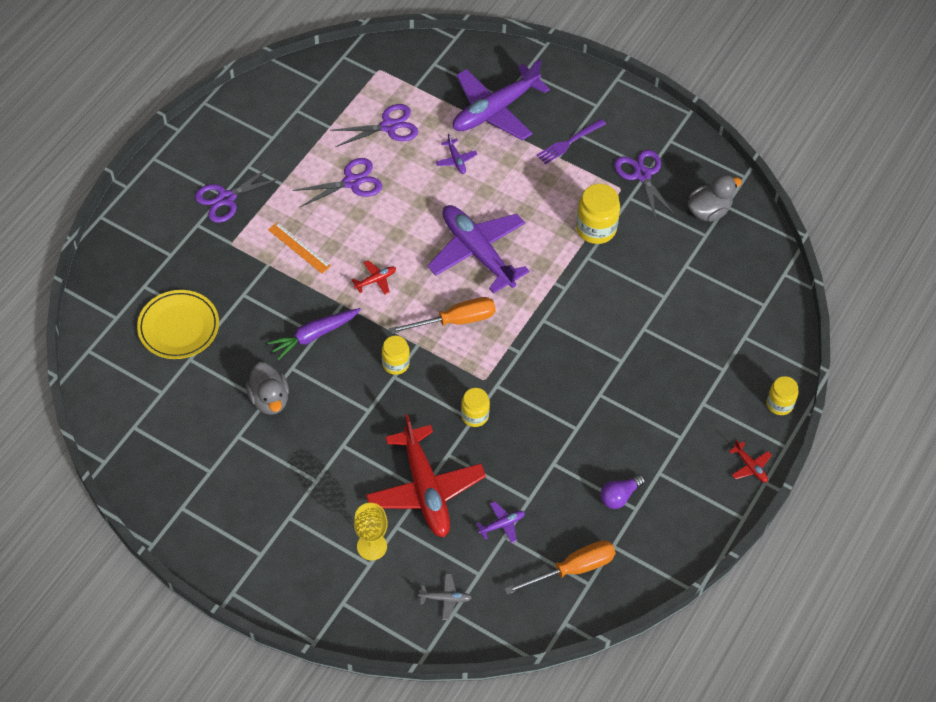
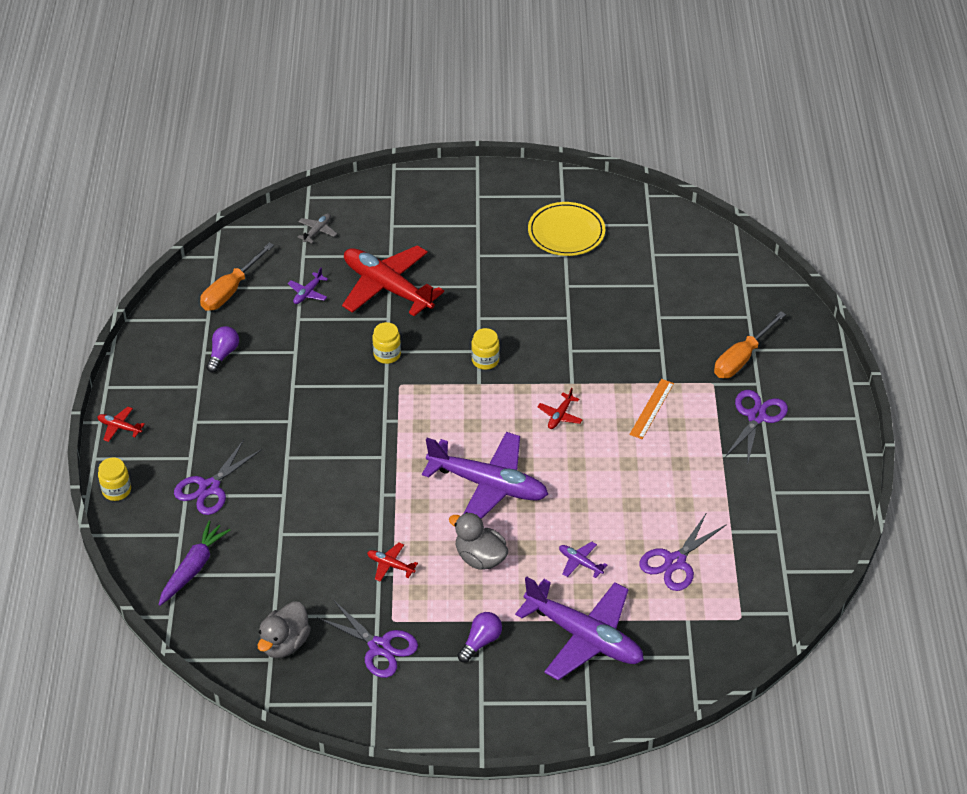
camera: 150 degrees right, 10 degrees down
yellow plate [137,290,219,359] -> yellow plate moved to [528,202,605,256]
grey duck [246,362,289,415] -> grey duck moved to [449,512,508,570]
purple carrot [267,308,361,360] -> purple carrot moved to [159,520,231,606]
orange ruler [268,222,331,274] -> orange ruler turned 75 degrees counterclockwise [629,379,674,439]
purple scissors [292,158,383,208] -> purple scissors moved to [174,440,262,515]
yellow goblet [354,503,388,561] -> none
orange screwdriver [389,297,496,334] -> orange screwdriver moved to [714,311,786,378]
grey plane [419,574,472,620] -> grey plane turned 150 degrees clockwise [298,213,337,243]
purple plane [453,59,550,141] -> purple plane turned 105 degrees clockwise [515,576,644,680]
purple fork [537,119,606,164] -> purple light bulb [457,612,502,663]
yellow jar [576,184,620,244] -> red plane [367,543,418,582]

